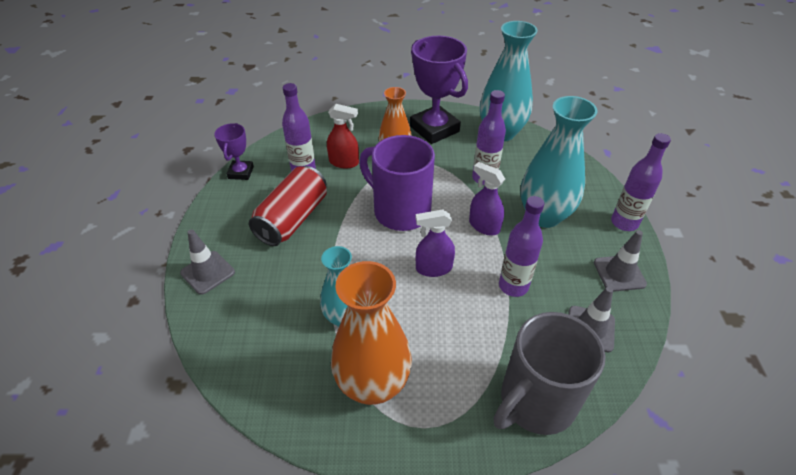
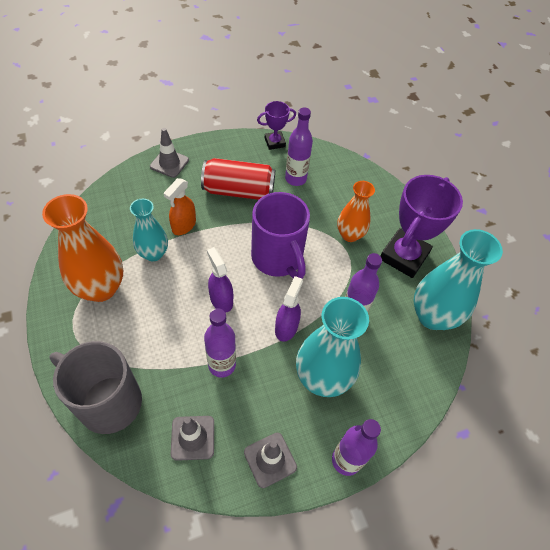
camera: 65 degrees right, 10 degrees up
red spray bottle [327,104,359,169] -> none
purple mug [359,135,435,231] -> purple mug turned 135 degrees clockwise [251,192,310,279]
none -> orange spray bottle [164,178,196,235]

